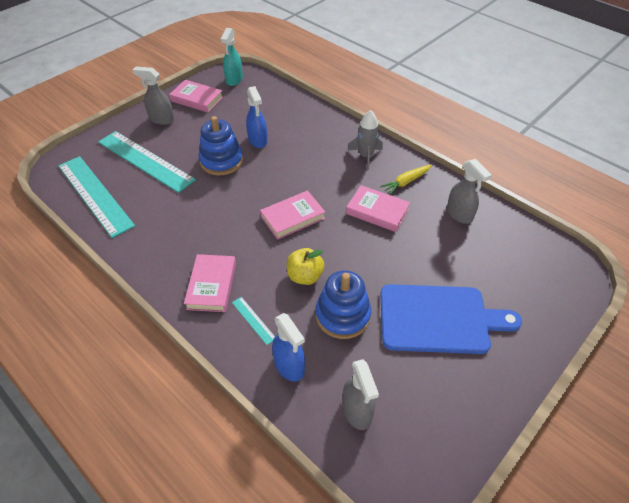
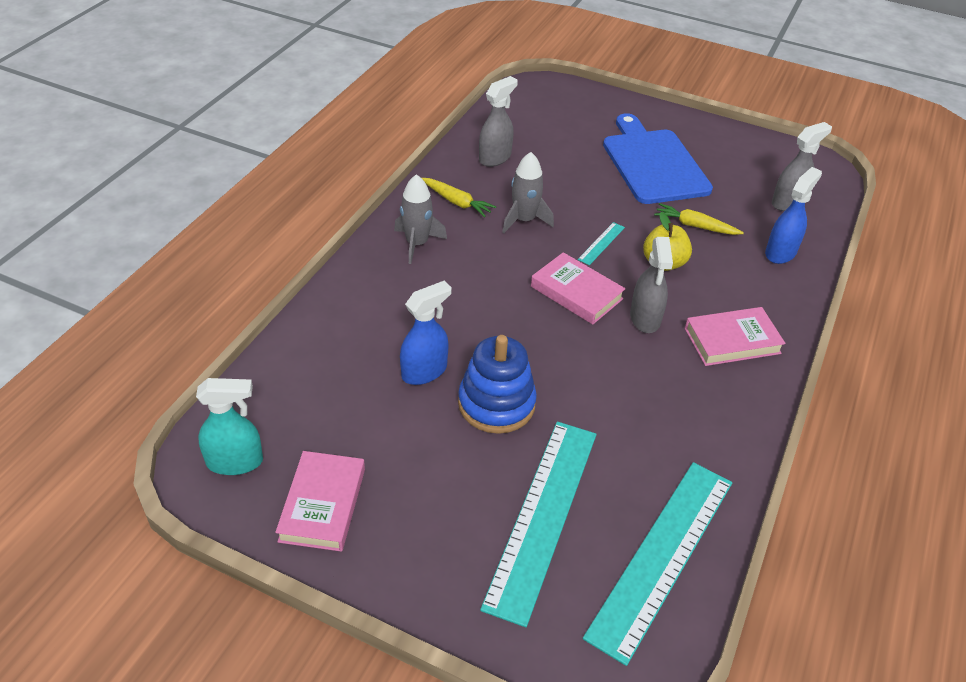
camera: 110 degrees left, 5 degrees down
grey spray bottle [133,66,175,125] -> grey spray bottle moved to [630,237,673,333]
turquoise ruler [232,297,275,345] -> turquoise ruler moved to [578,222,625,265]
blue stacking toy [315,270,371,339] -> yellow carrot [654,203,744,235]
pink book [346,185,410,232] -> grey rocket [502,152,554,233]

